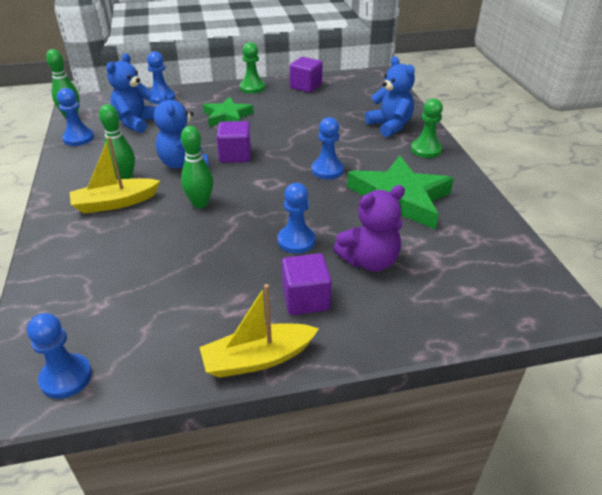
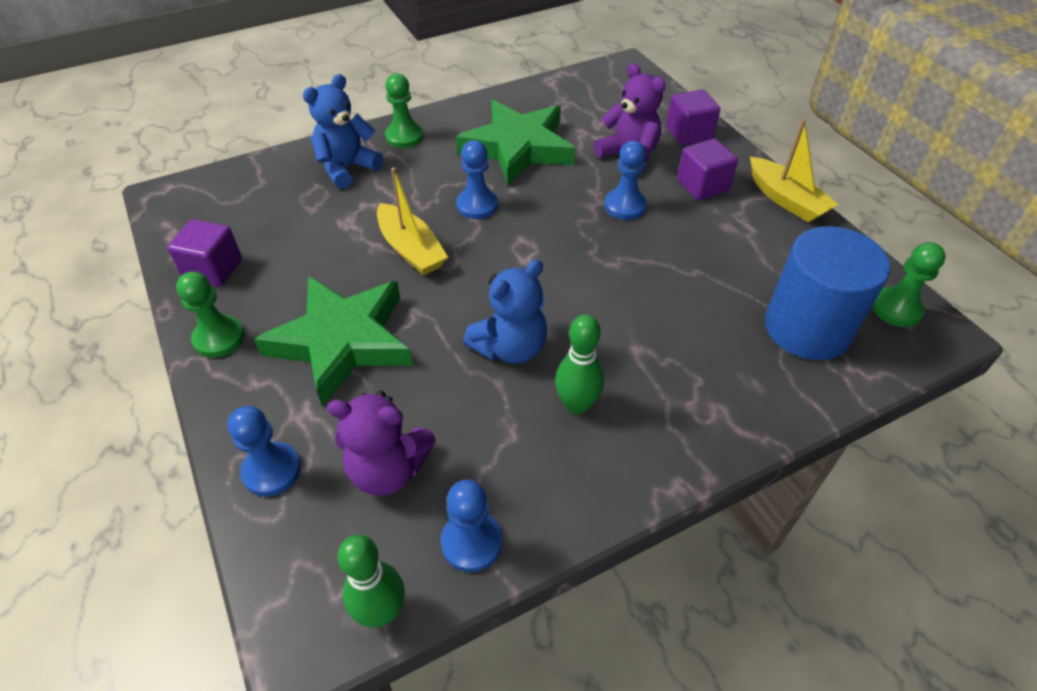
camera: 105 degrees left, 10 degrees up
blue pawn [27,313,92,399] -> green pawn [872,242,946,327]
yellow boat [70,137,160,214] -> yellow boat moved to [377,167,448,275]
blue teddy bear [106,53,156,133] -> purple teddy bear [327,391,436,496]
green bowling pin [181,126,213,208] -> none
green star [203,97,254,127] -> green star [254,276,413,407], size x1.68
purple cube [216,121,251,163] -> purple cube moved to [666,89,720,145]
none -> blue cylinder [765,226,890,360]

